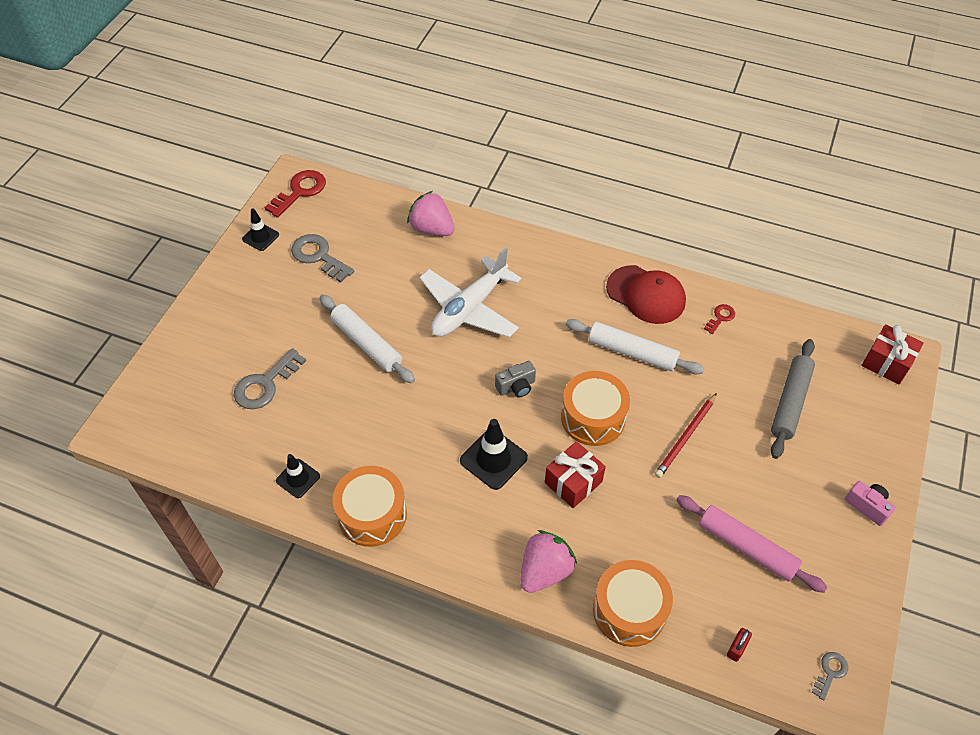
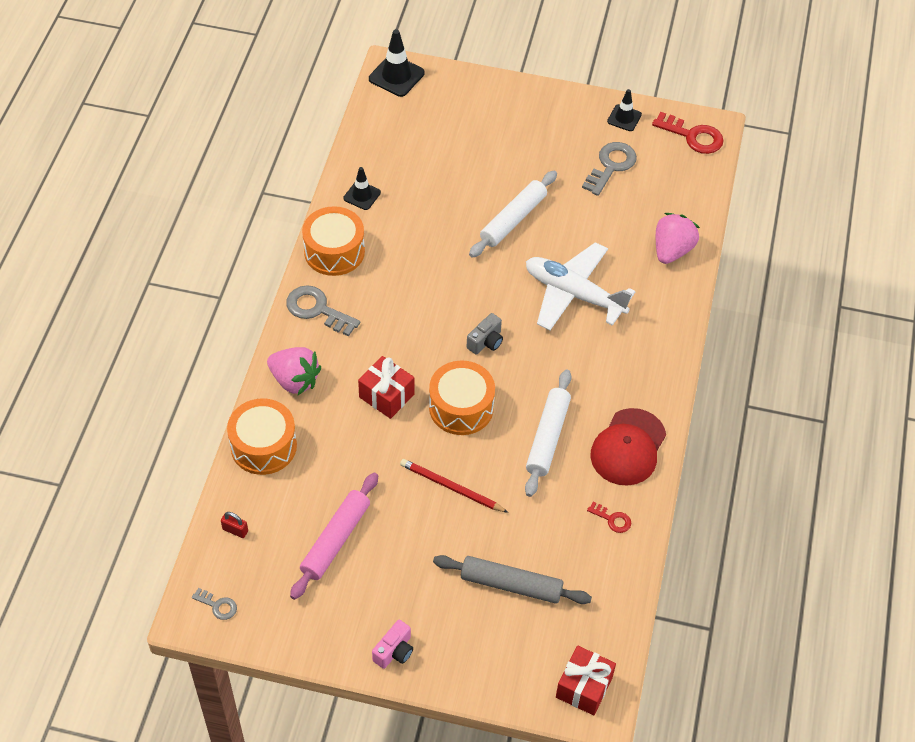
camera: 80 degrees right, 0 degrees up
grey key [234,348,306,409] -> grey key moved to [286,285,360,337]
black traffic cone [460,419,528,490] -> black traffic cone moved to [369,29,425,97]
grey camera [495,361,536,398] -> grey camera turned 105 degrees counterclockwise [467,313,503,355]

